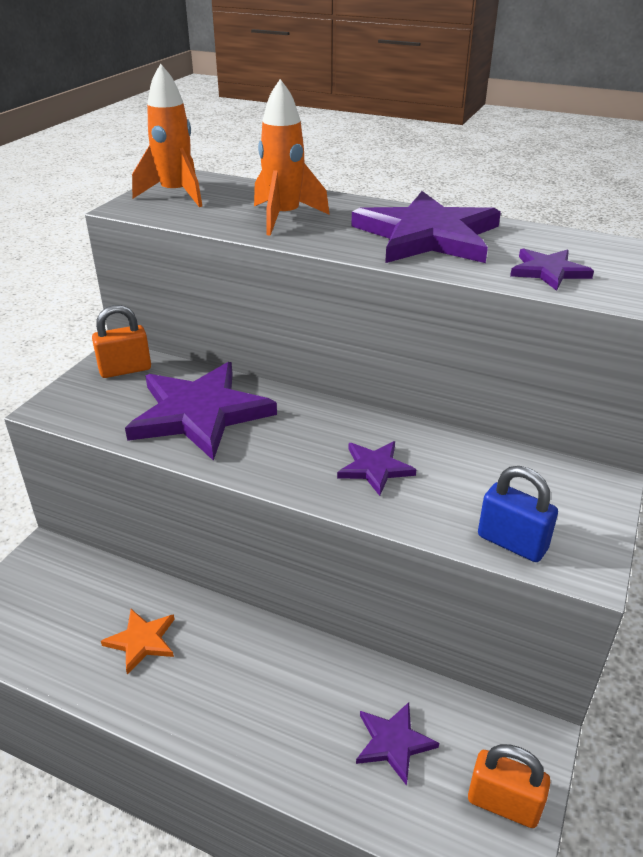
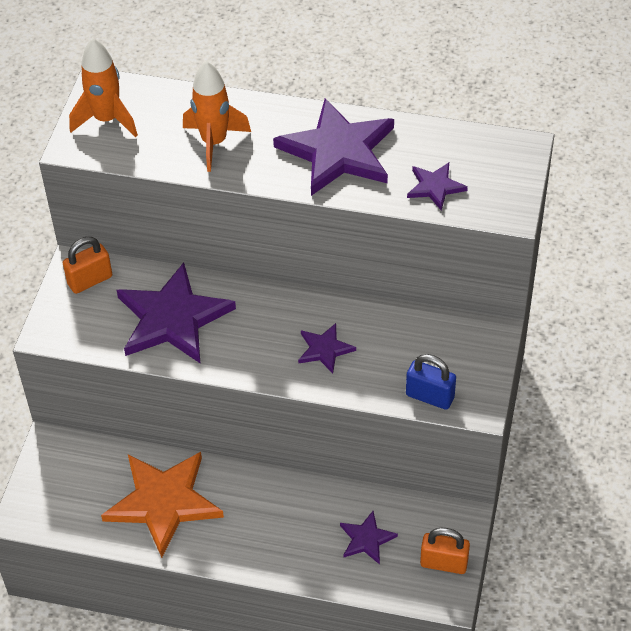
camera: 10 degrees left, 15 degrees up
orange star [101,609,175,675] -> orange star [101,452,224,558], size x2.07

